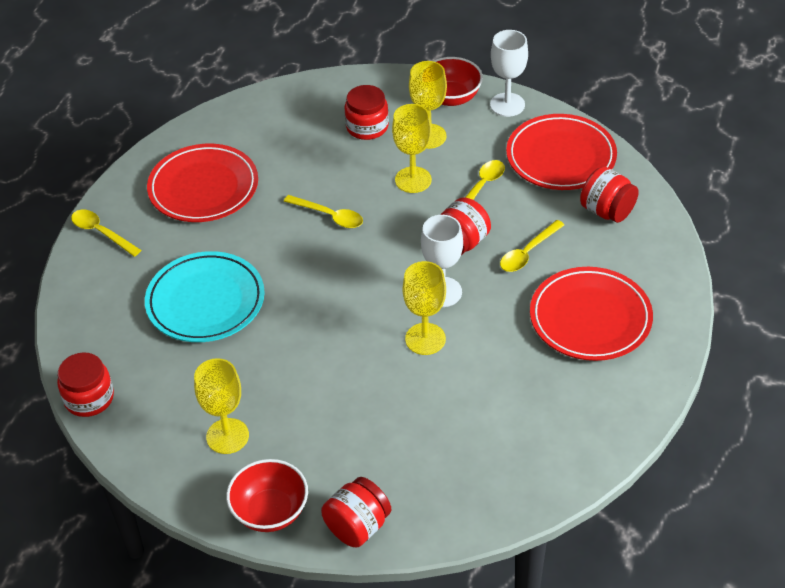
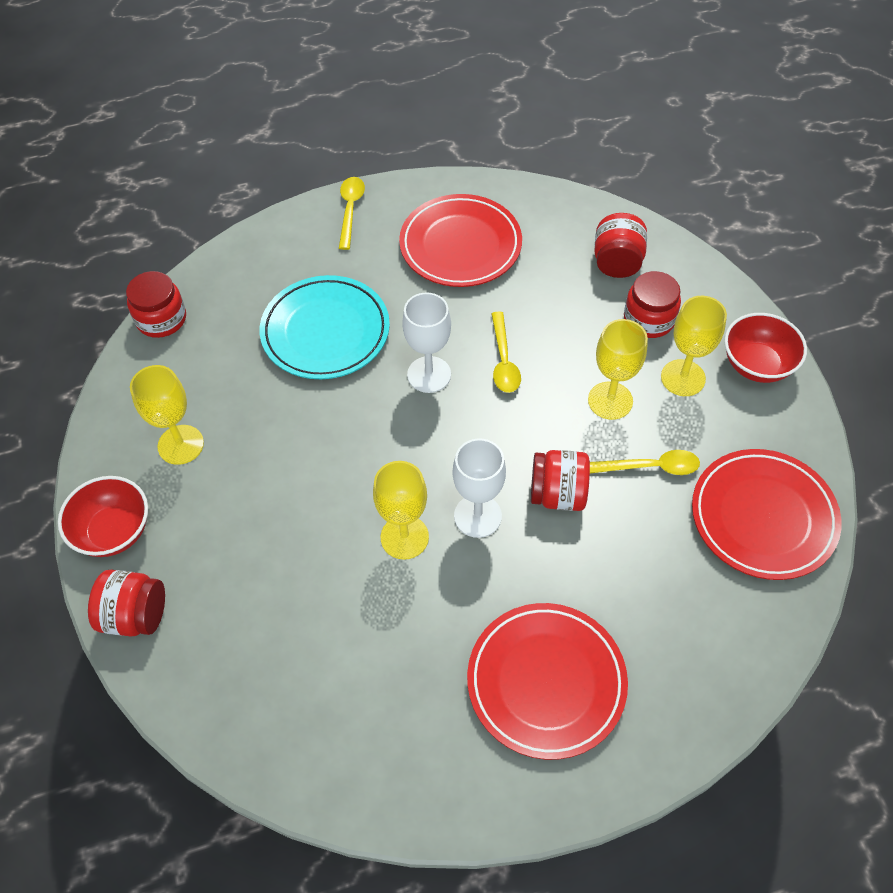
camera: 55 degrees right, 10 degrees up
white goblet [490,30,528,117] -> white goblet moved to [402,292,451,393]
yellow spoon [500,220,564,272] -> none
red jar [580,167,639,223] -> red jar moved to [594,213,647,278]

